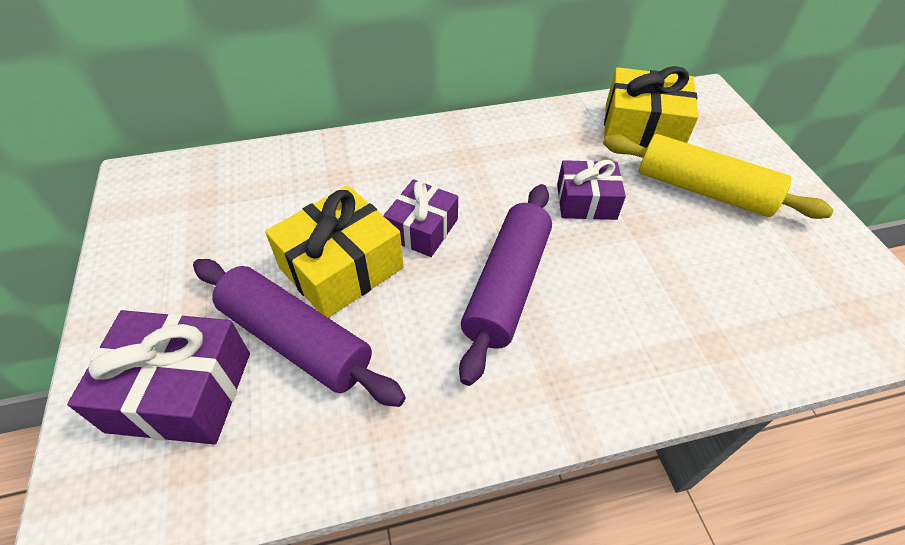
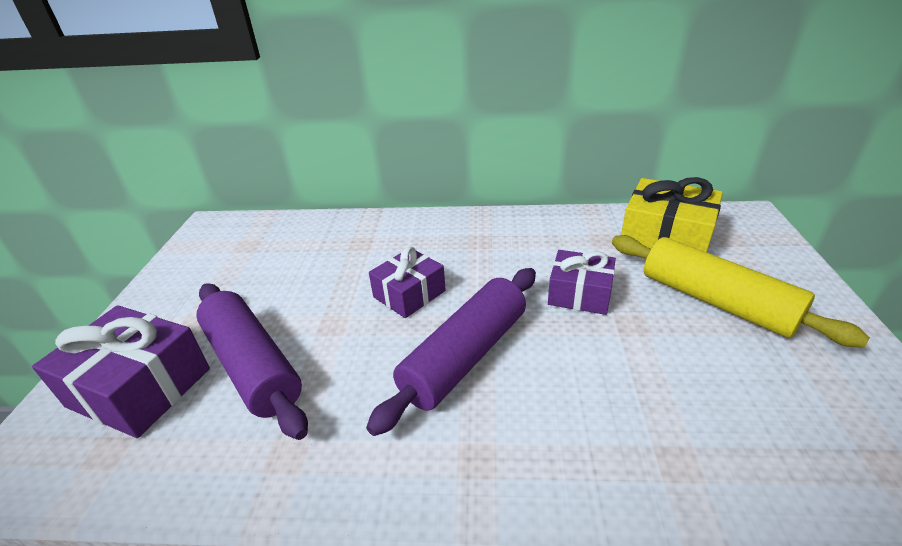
camera: 20 degrees right, 15 degrees down
yellow gift [265,185,404,318] -> none

